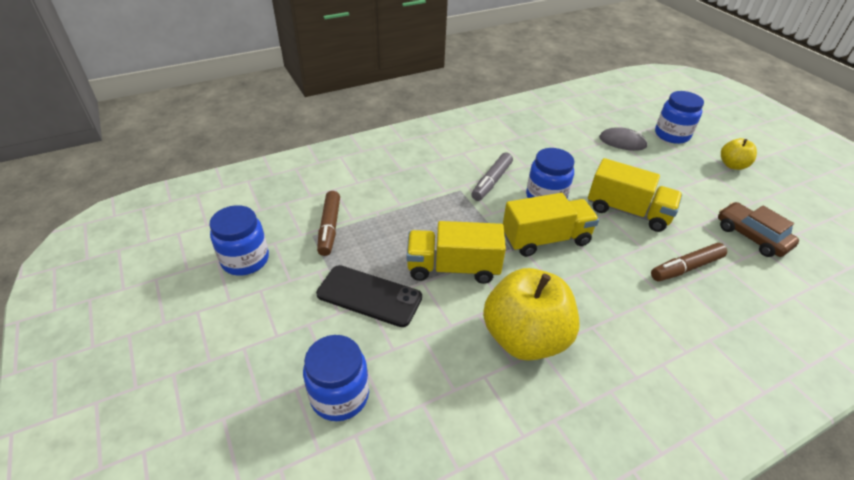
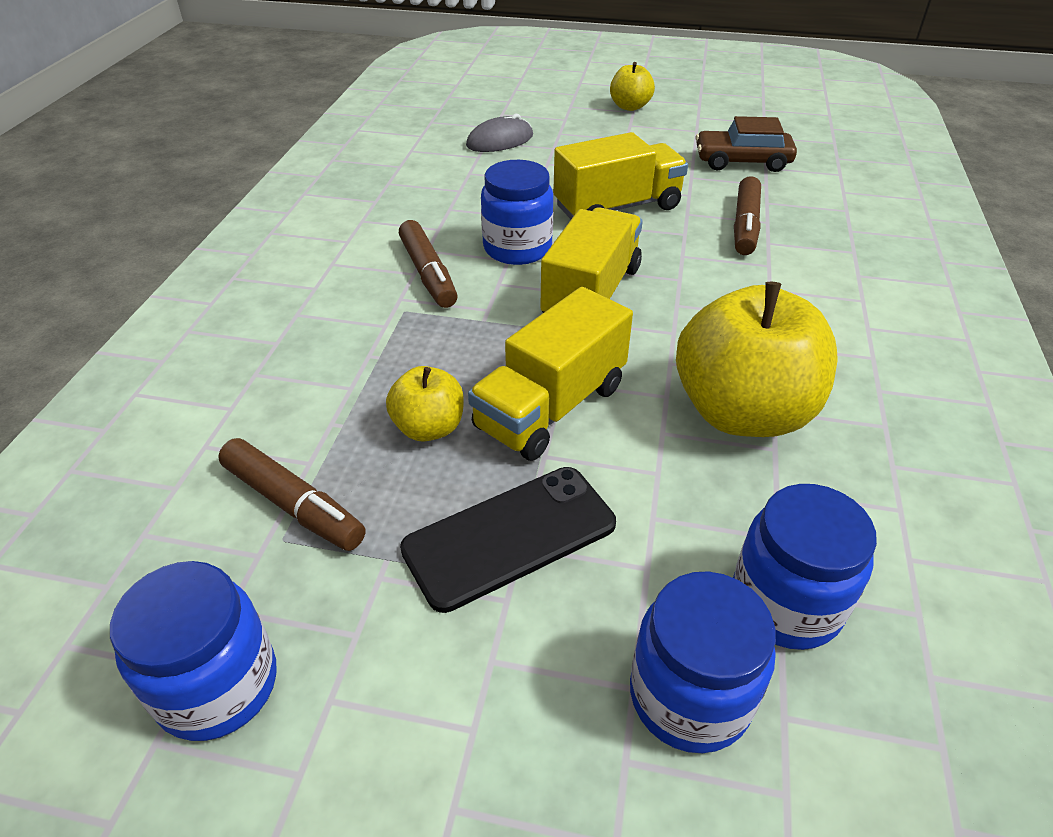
camera: 50 degrees left, 0 degrees up
grey marker [471,152,513,201] -> brown marker [399,220,458,308]
blue jar [655,91,704,144] -> blue jar moved to [733,484,877,650]
none -> yellow apple [386,366,464,442]

